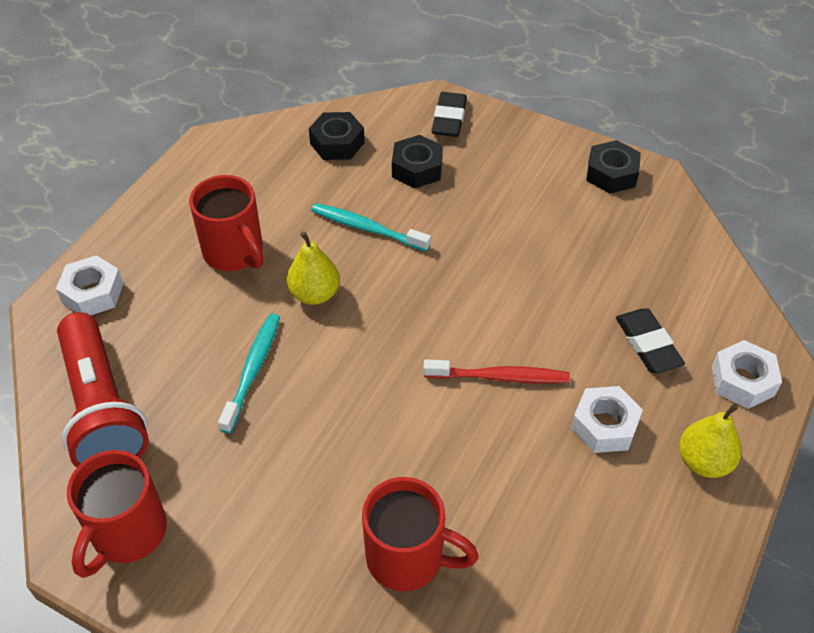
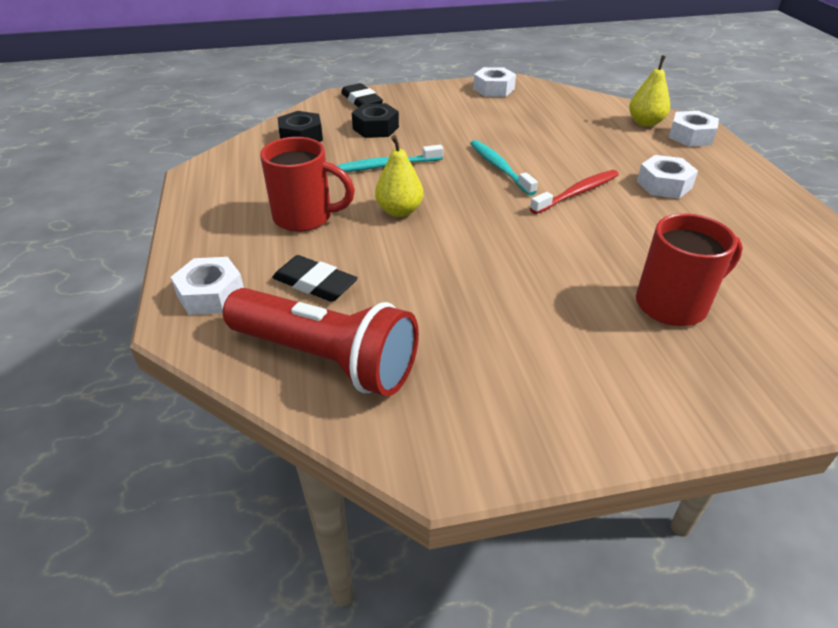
camera: 40 degrees left, 10 degrees down
red mug [67,450,167,578] -> none
turquoise toothbrush [218,314,280,433] -> turquoise toothbrush moved to [470,140,538,196]
black nut [586,140,641,194] -> white nut [473,67,516,97]
black eraser [616,308,685,373] -> black eraser moved to [272,255,358,302]
yellow pear [679,404,742,478] -> yellow pear moved to [629,55,670,127]

